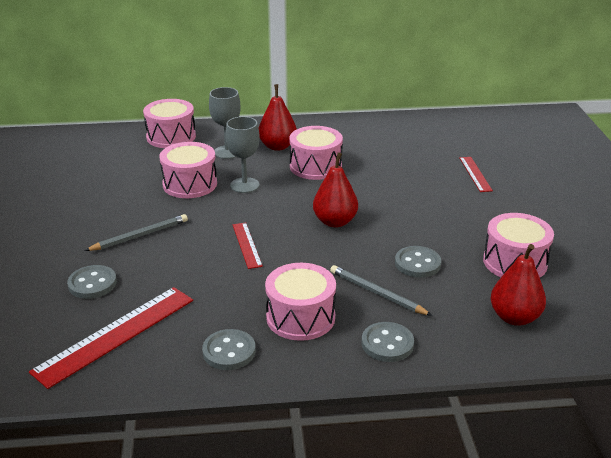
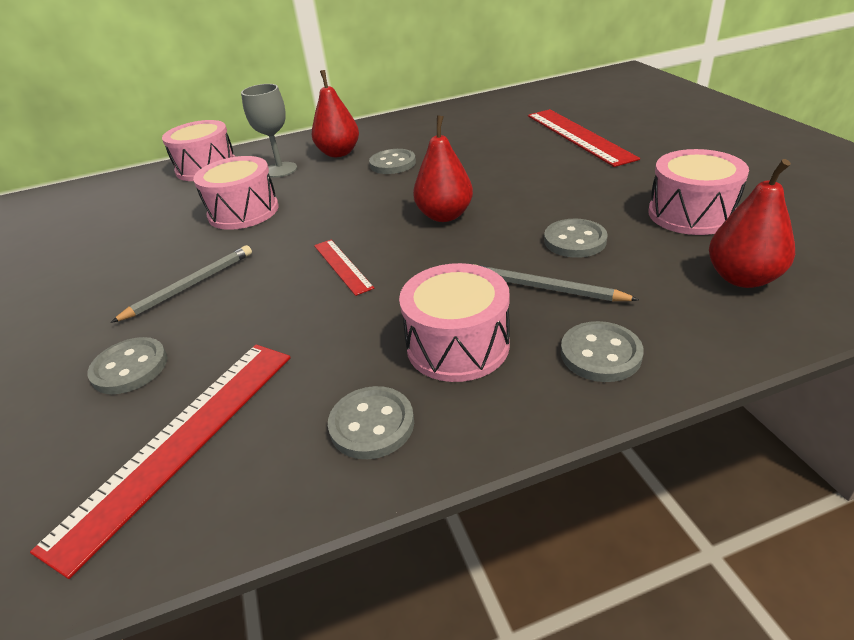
camera: 10 degrees left, 5 degrees up
grey goblet [225,117,260,193] -> none
pink drum [289,126,343,180] -> grey button [369,149,416,174]
red ruler [459,157,493,192] -> red ruler [528,109,640,167], size x1.90

